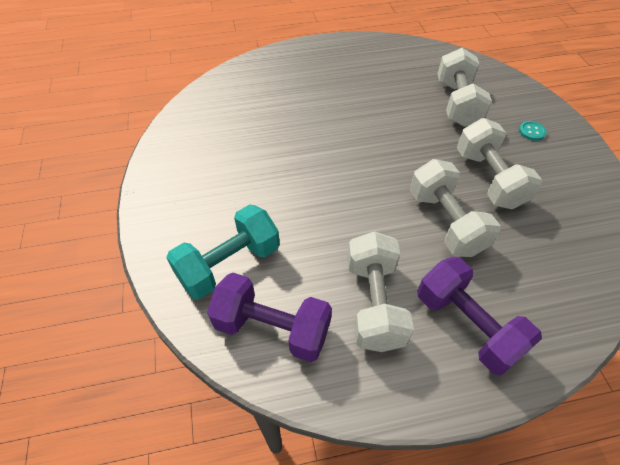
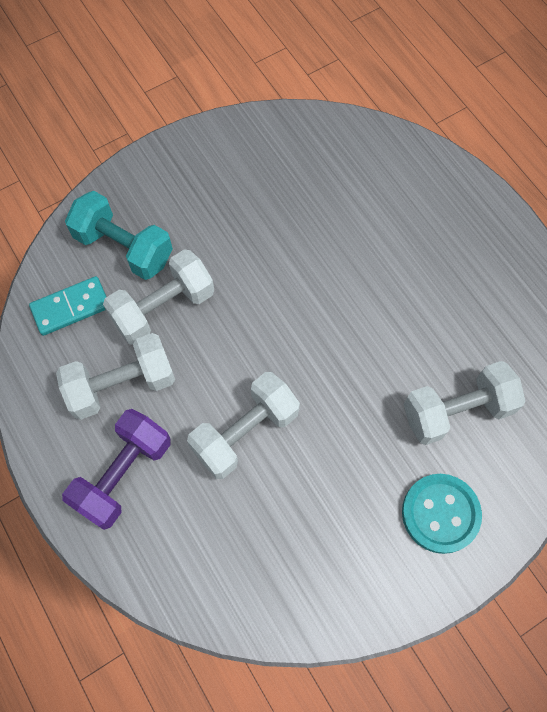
camera: 70 degrees right, 15 degrees up
purple dumbbell [207,273,332,362] -> turquoise domino [29,276,106,336]
white dumbbell [457,118,542,210] -> white dumbbell moved to [103,249,214,345]
turquoise button [519,121,547,141] -> turquoise button [402,474,482,554], size x2.22

